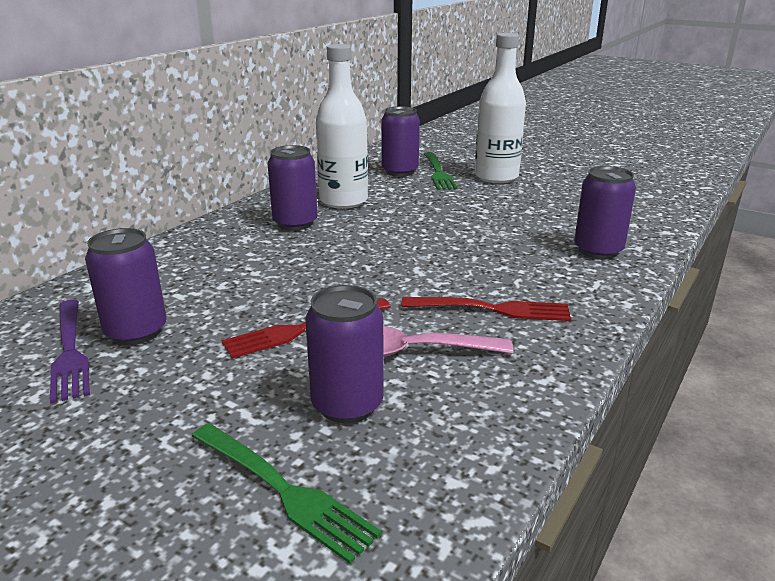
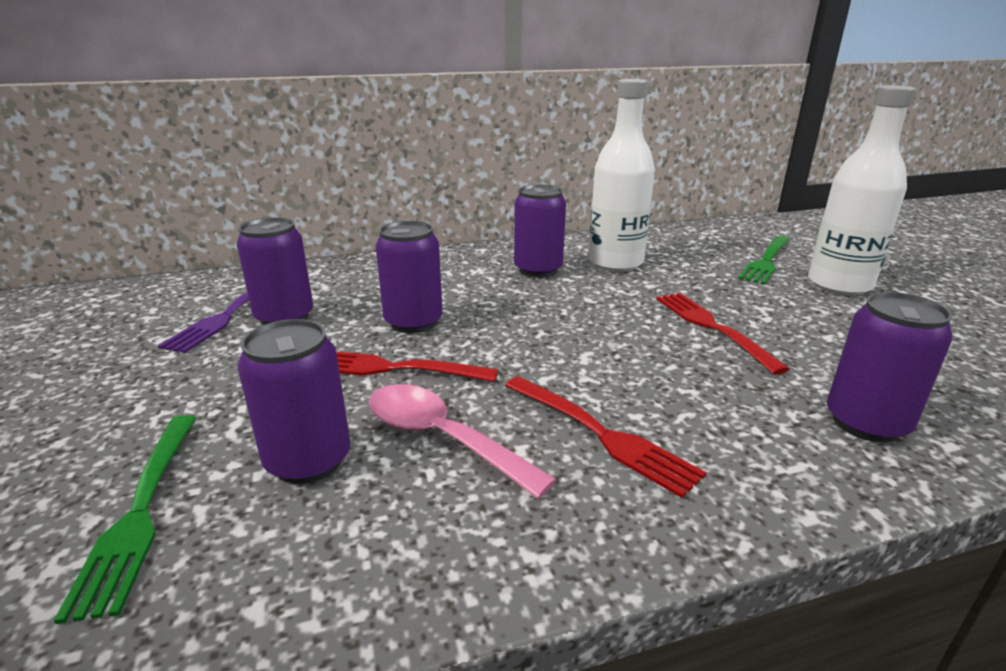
camera: 40 degrees right, 0 degrees up
purple can [381,106,420,177] -> purple can moved to [375,221,443,333]
none -> red fork [656,293,790,375]

